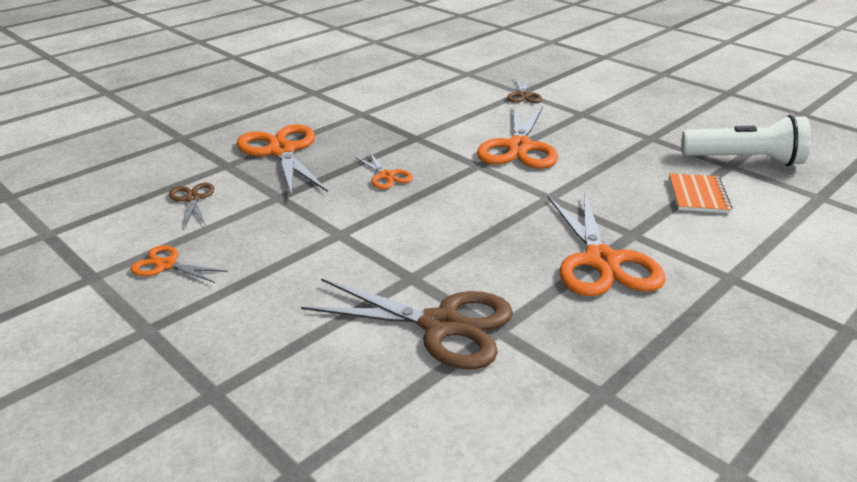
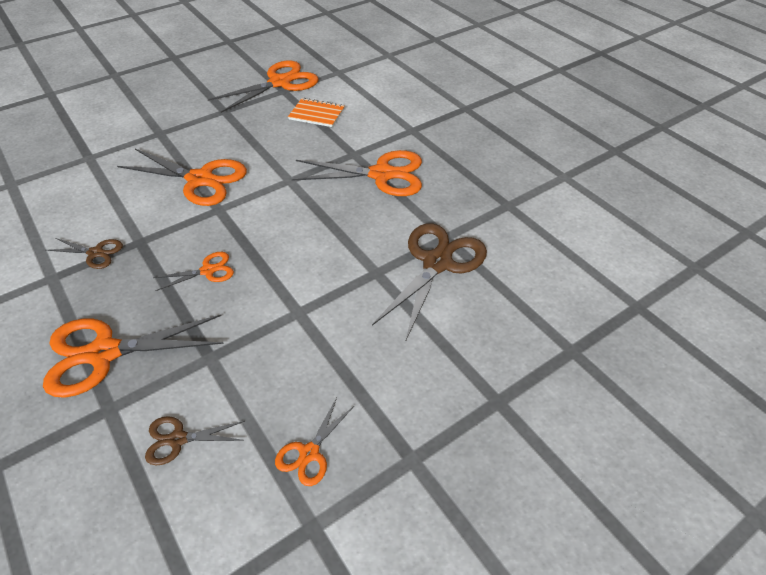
camera: 80 degrees left, 15 degrees up
brown scissors [507,78,542,103] -> brown scissors moved to [46,238,123,269]
white flashlight [682,115,811,166] -> orange scissors [208,60,319,113]

